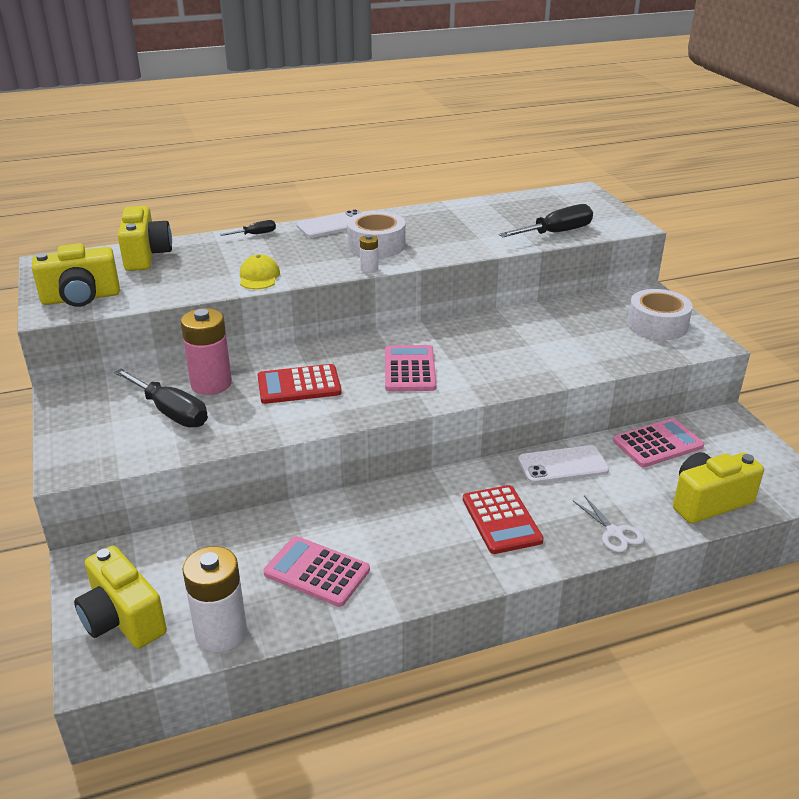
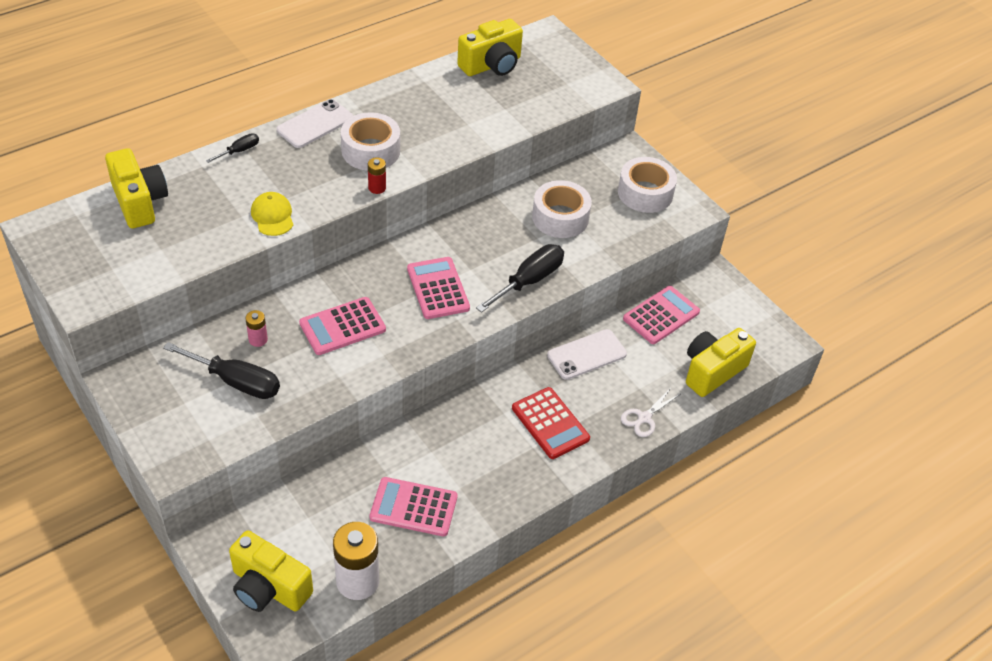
camera: 20 degrees left, 15 degrees up
yellow camera [32,243,120,307] -> yellow camera moved to [457,19,523,76]
pink battery [180,308,232,395] -> pink battery [246,310,268,347], size x0.48
red calculator [257,364,342,404] -> pink calculator [299,297,386,355]
white battery [360,235,378,273] -> red battery [368,158,386,194]
black screwdriver [499,204,593,237] -> black screwdriver moved to [476,244,564,313]
white scissors [573,495,644,553] -> white scissors turned 90 degrees clockwise [621,388,680,437]
none -> white tape [532,180,592,238]

